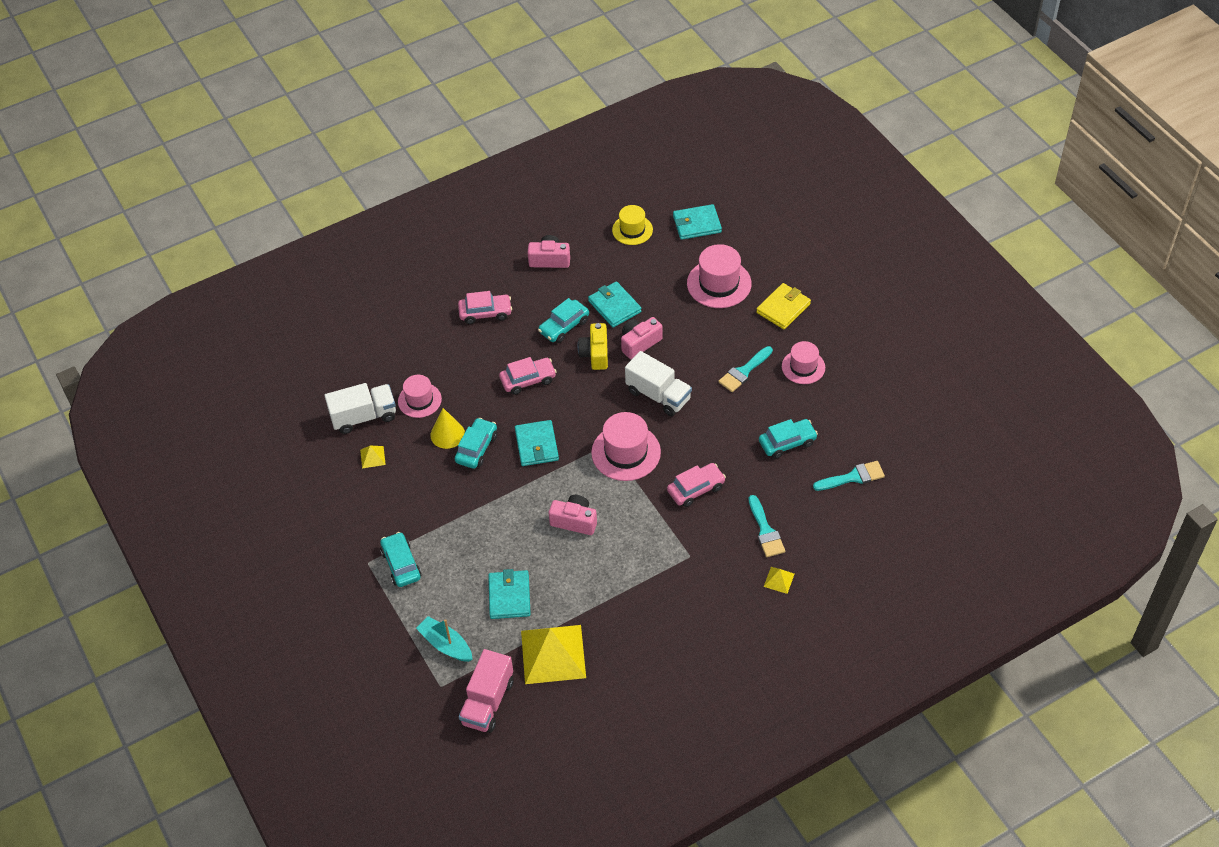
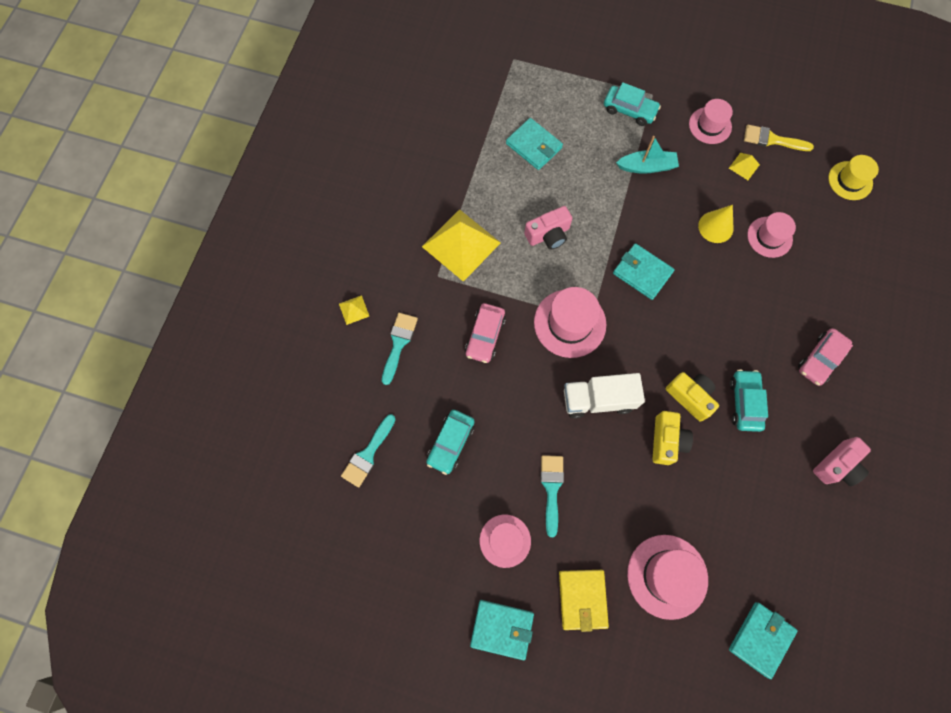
camera: 135 degrees right, 20 degrees up
white truck [325,383,396,434] -> none
turquoise boat [416,616,473,662] -> turquoise boat moved to [616,136,679,174]
turquoise car [455,418,497,469] -> none
pink truck [459,649,513,733] -> none
pink car [499,357,556,395] -> none
yellow pyramid [521,625,586,684] -> yellow pyramid moved to [422,209,501,282]
turquoise wallet [588,281,642,328] -> turquoise wallet moved to [470,600,534,660]
yellow hat [612,205,653,245] -> yellow hat moved to [828,155,879,200]
pink camera [621,317,663,359] -> yellow camera [652,411,693,465]
turquoise brush [749,495,785,557] -> turquoise brush turned 75 degrees clockwise [382,313,418,385]
none -> pink hat [689,99,733,144]
none -> yellow brush [744,125,814,151]

